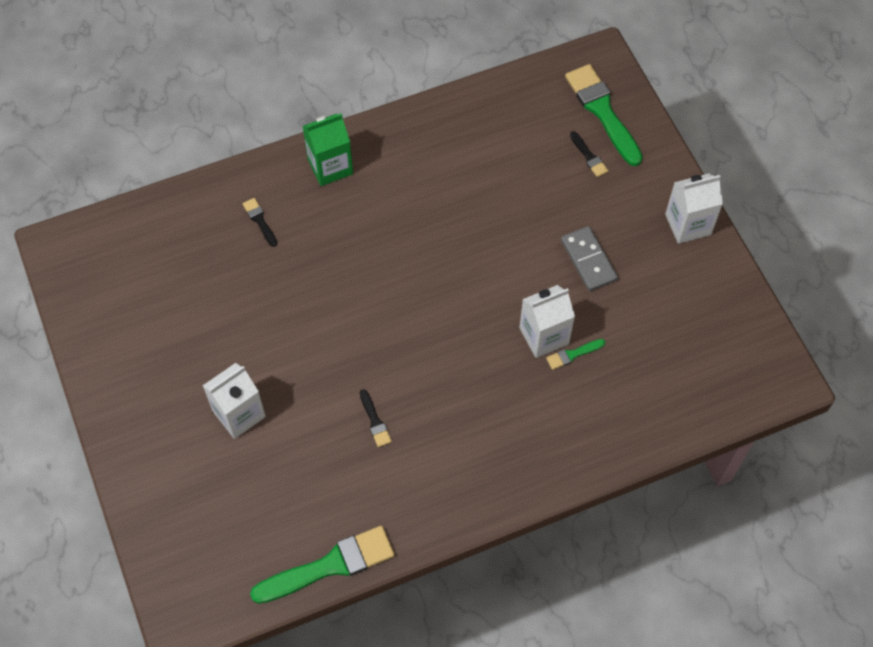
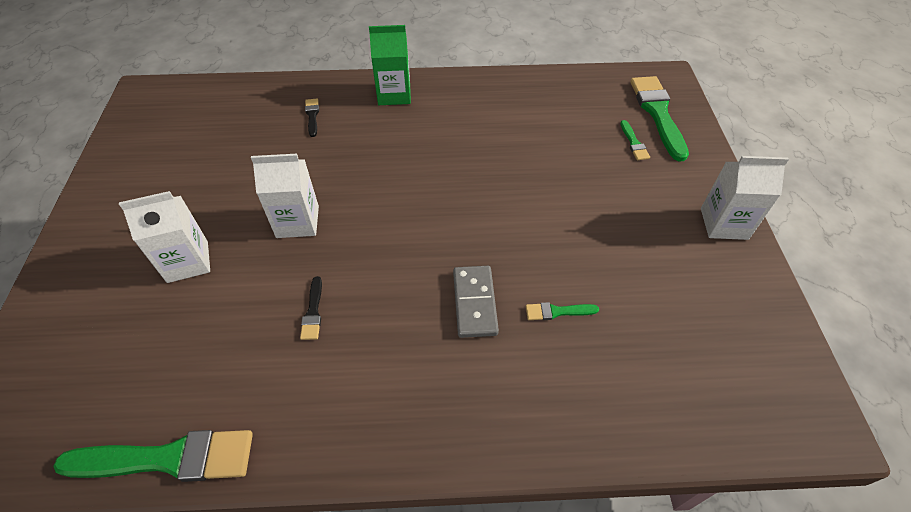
camera: 20 degrees right, 10 degrees down
white carton [519,285,575,358] -> white carton moved to [251,154,319,238]
grey domino [561,226,618,291] -> grey domino moved to [453,266,499,338]
black brush [570,131,608,177] -> green brush [620,120,650,160]

